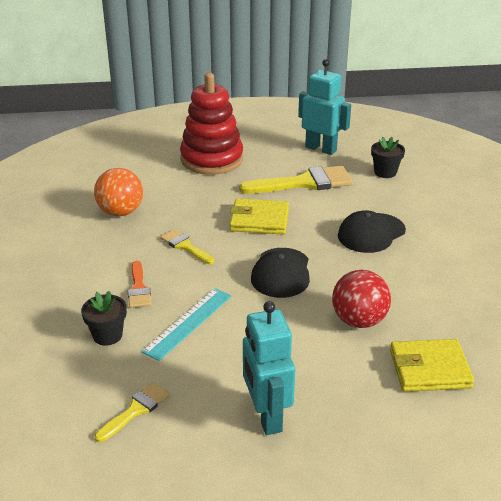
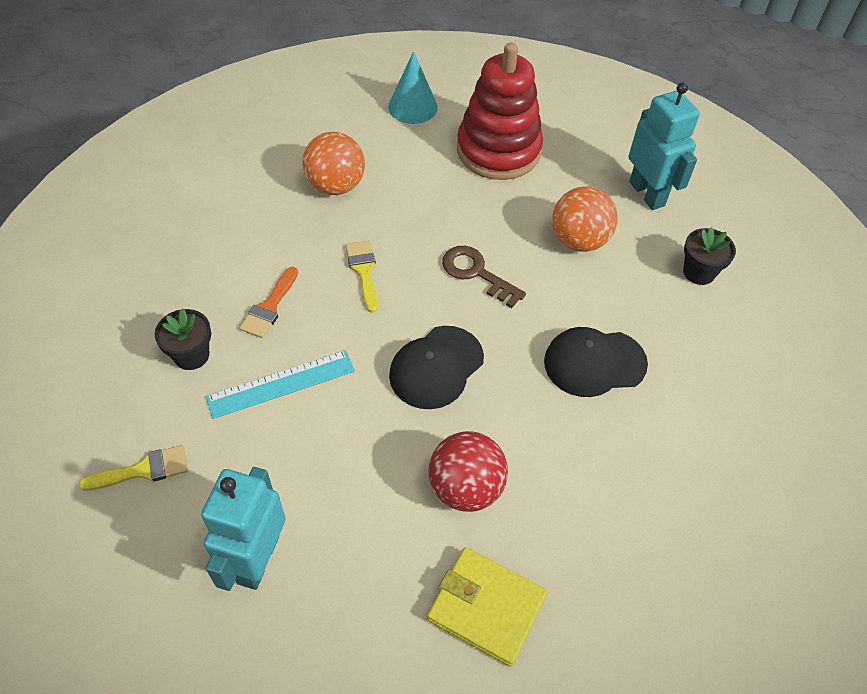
camera: 30 degrees right, 20 degrees up
yellow wallet [230,198,289,235] -> brown key [442,246,526,308]
yellow brush [239,166,353,194] -> orange ball [552,186,617,252]
none -> turquoise cone [388,51,438,124]

